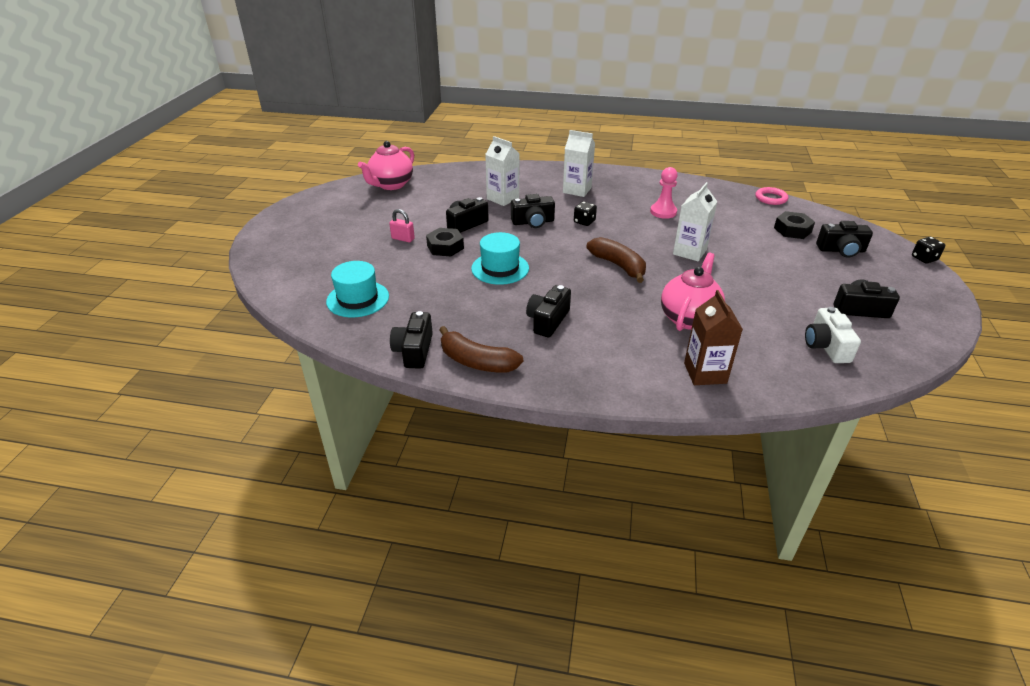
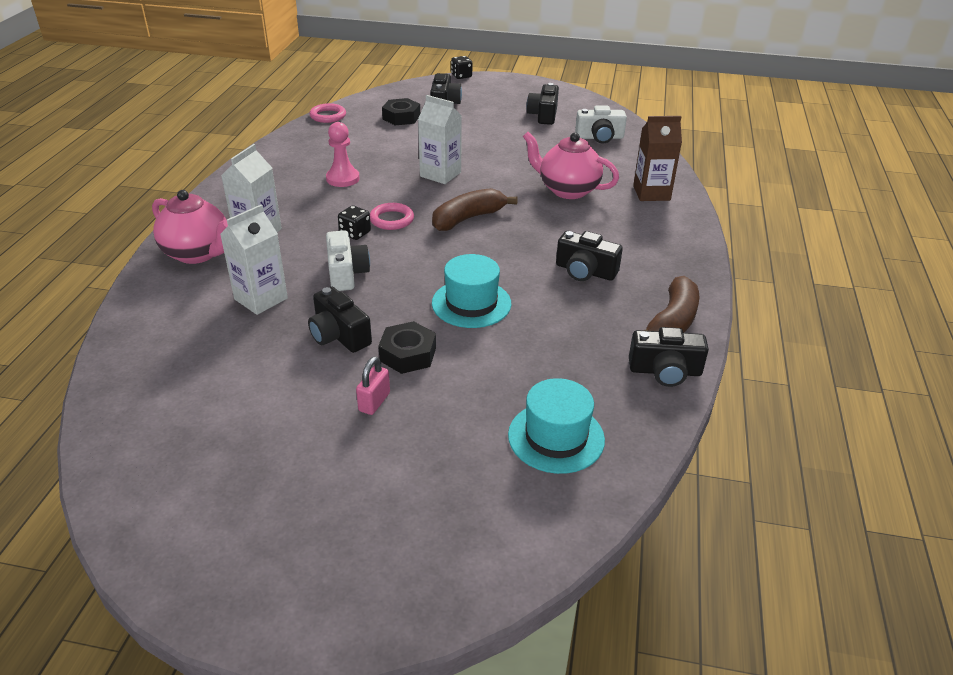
camera: 90 degrees left, 0 degrees up
pink teapot [358,141,414,190] -> pink teapot moved to [152,190,228,264]
black camera [511,194,555,228] -> white camera [326,230,370,291]
none -> pink ring [370,203,414,230]

